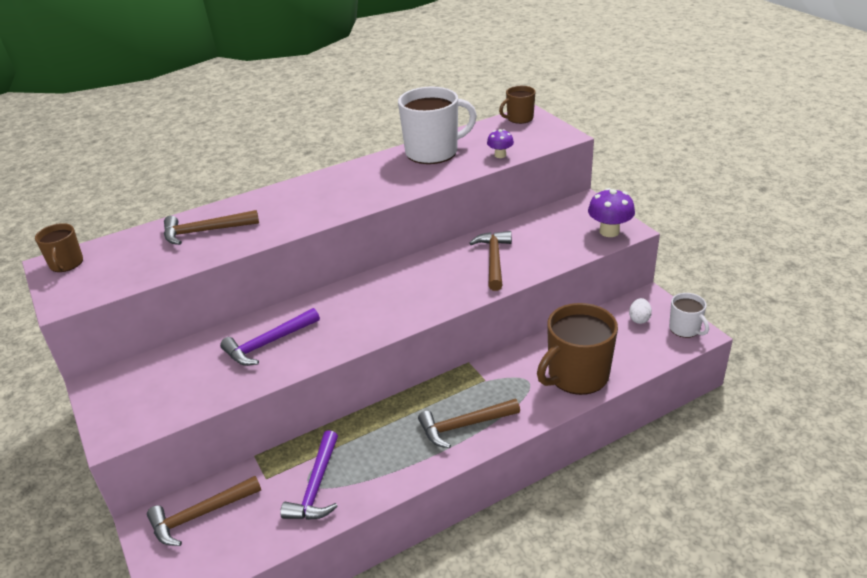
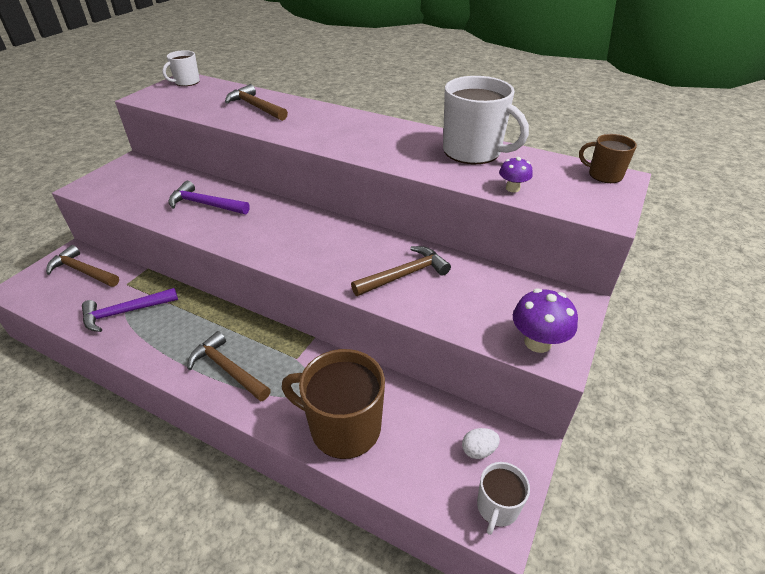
camera: 55 degrees right, 5 degrees up
brown mug [35,223,83,272] -> white mug [162,50,200,86]

